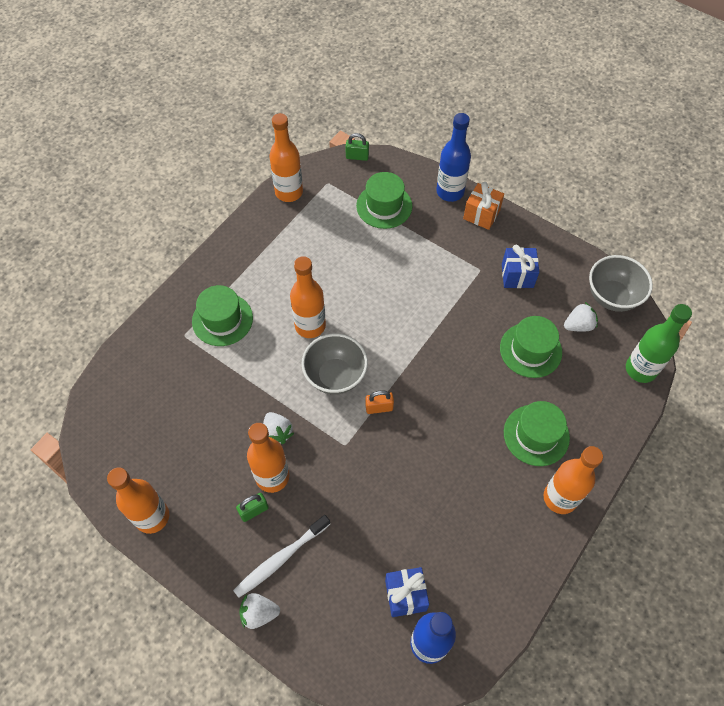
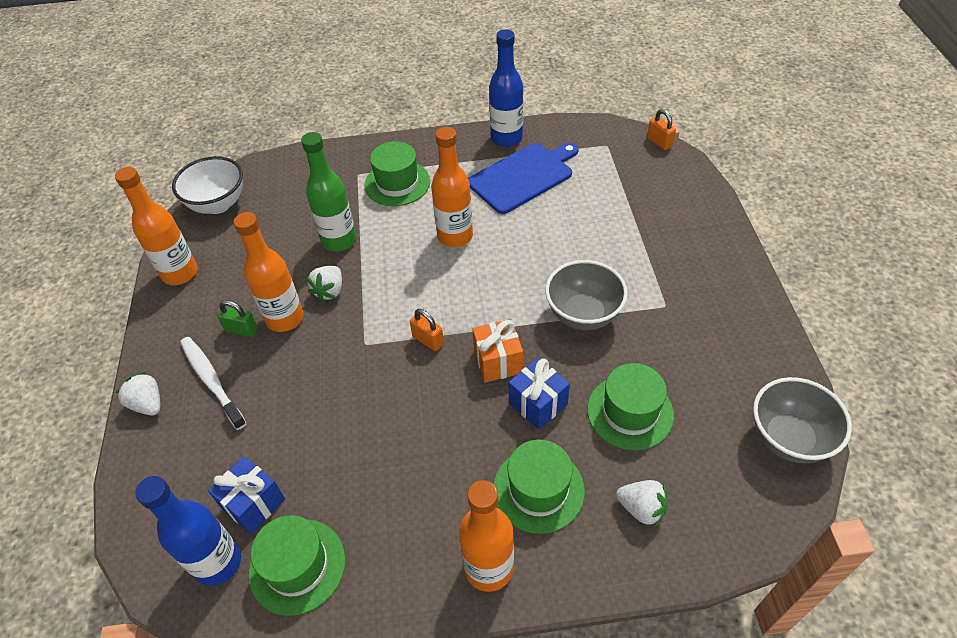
camera: 50 degrees right, 10 degrees down
white toothbrush [233,515,330,598] -> white toothbrush turned 45 degrees clockwise [180,337,247,430]
orange bottle [269,113,303,202] -> none
grey bowl [302,333,368,395] -> grey bowl moved to [545,260,628,330]
green padlock [345,133,369,161] -> orange padlock [647,109,676,150]
green hat [356,172,412,229] -> green hat moved to [249,515,345,616]
blue bottle [436,113,471,202] -> blue bottle moved to [489,29,523,147]
orange gift [463,182,504,230] -> orange gift moved to [472,319,523,383]
blue gift [502,245,539,288] -> blue gift moved to [509,358,570,430]
white strawberry [564,302,598,331] -> white strawberry moved to [616,480,668,527]
green bottle [626,304,692,383] -> green bottle moved to [301,132,357,252]
none -> white bowl [172,156,243,214]
none -> blue cutting board [468,143,579,214]

